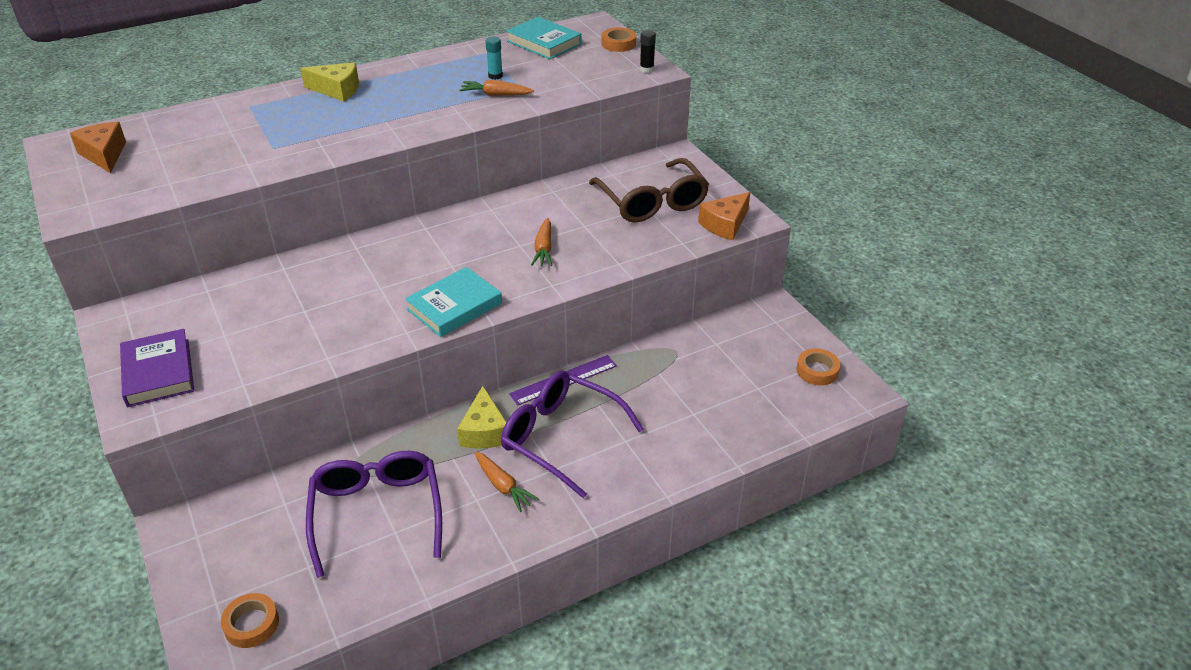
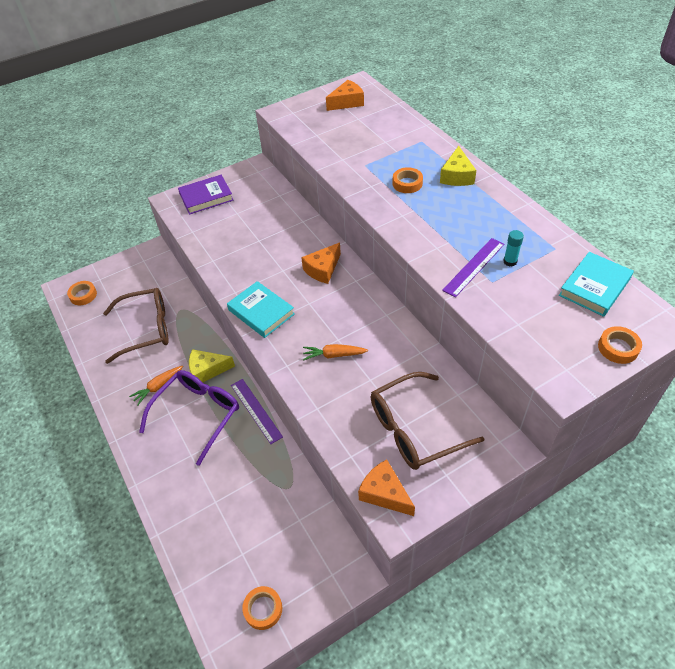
camera: 90 degrees right, 10 degrees up
purple glasses [306,451,442,578] -> brown glasses [103,288,169,364]
orange carrot [460,80,534,96] -> purple ruler [442,238,504,297]
black glue stick [640,30,656,73] -> none
none -> orange cheese [301,243,341,284]
none -> orange tape [392,167,423,193]

